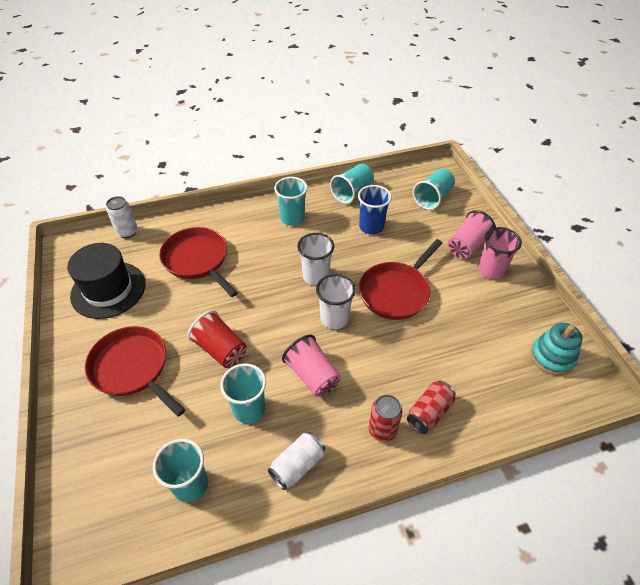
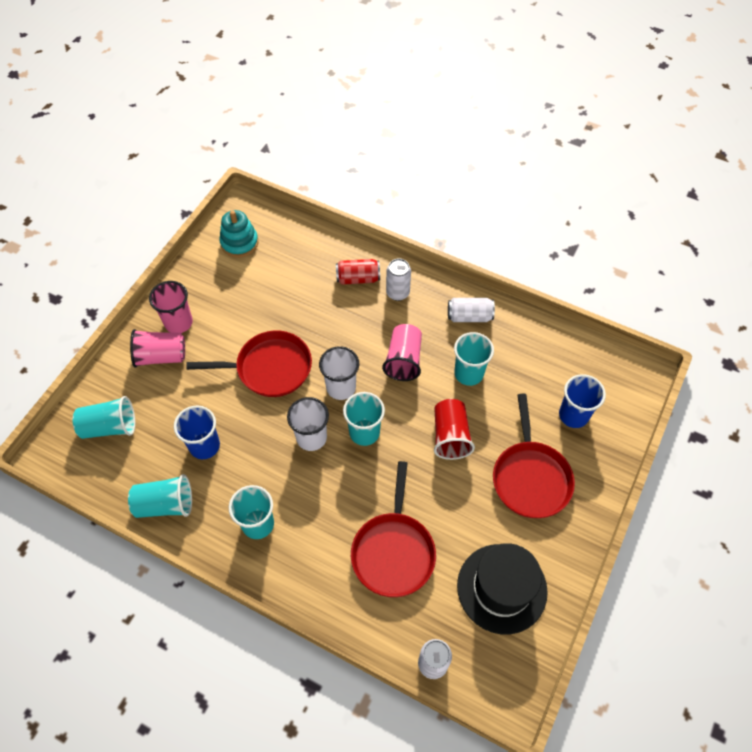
camera: 135 degrees left, 10 degrees up
turquoise cup [153,439,208,502] -> turquoise cup moved to [343,392,385,446]
red can [369,395,402,442] -> white can [386,259,411,301]
none -> blue cup [559,374,606,428]

